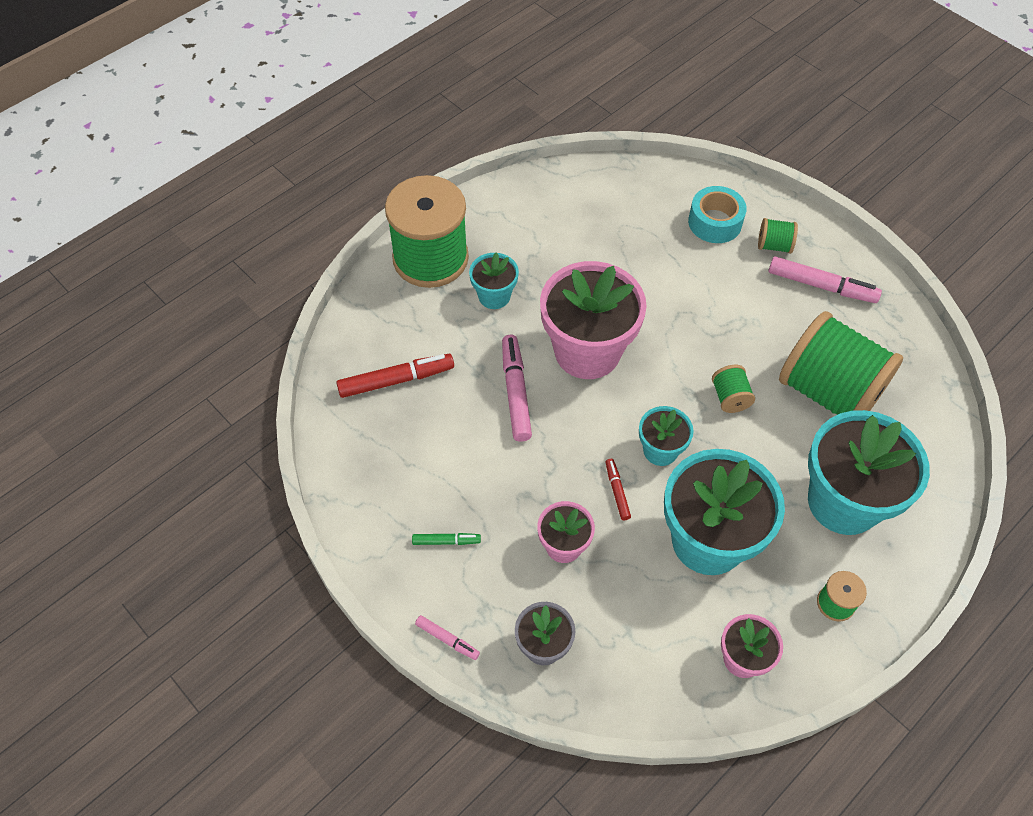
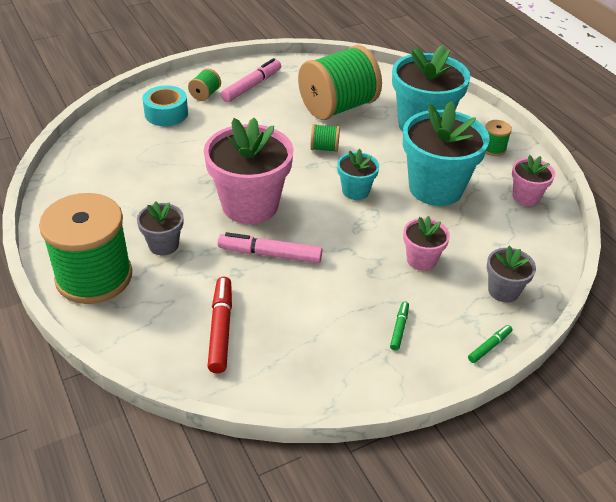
camera: 75 degrees left, 15 degrees down
pink marker [415,615,480,660] -> green marker [468,325,513,363]
turquoise flower pot [469,252,519,309] -> grey flower pot [137,201,184,255]
red marker [606,459,631,520] -> none

